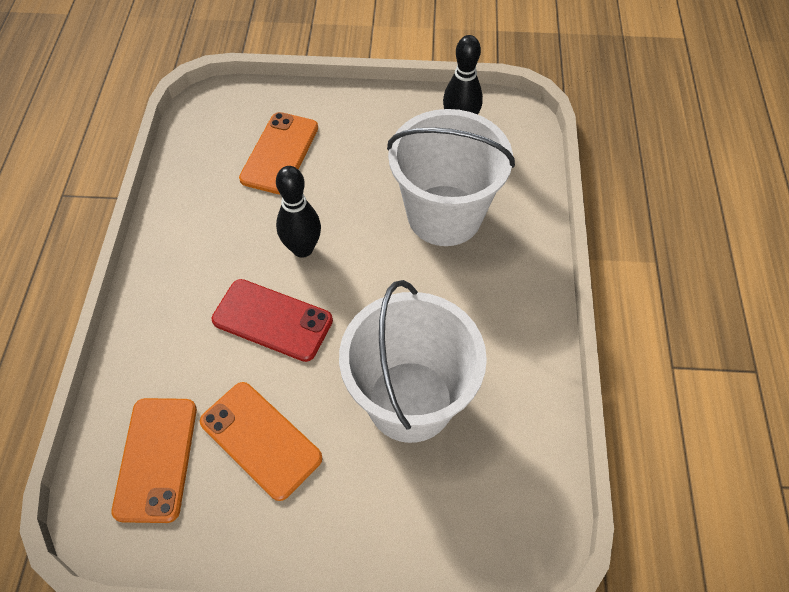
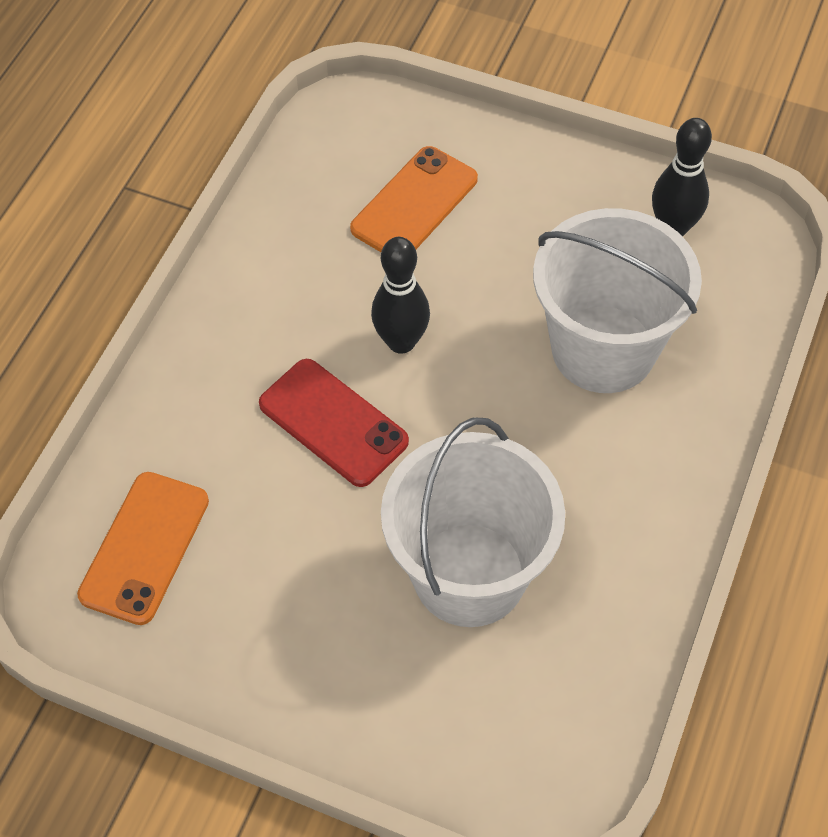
camera: 20 degrees right, 0 degrees up
orange phone [200,382,323,501] -> none

